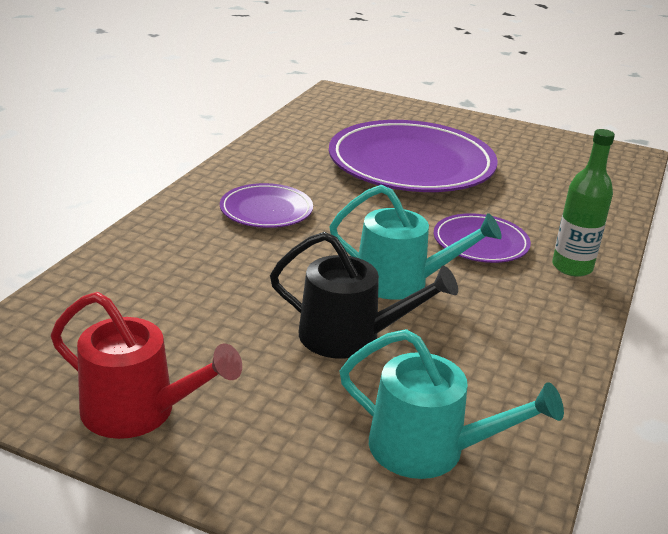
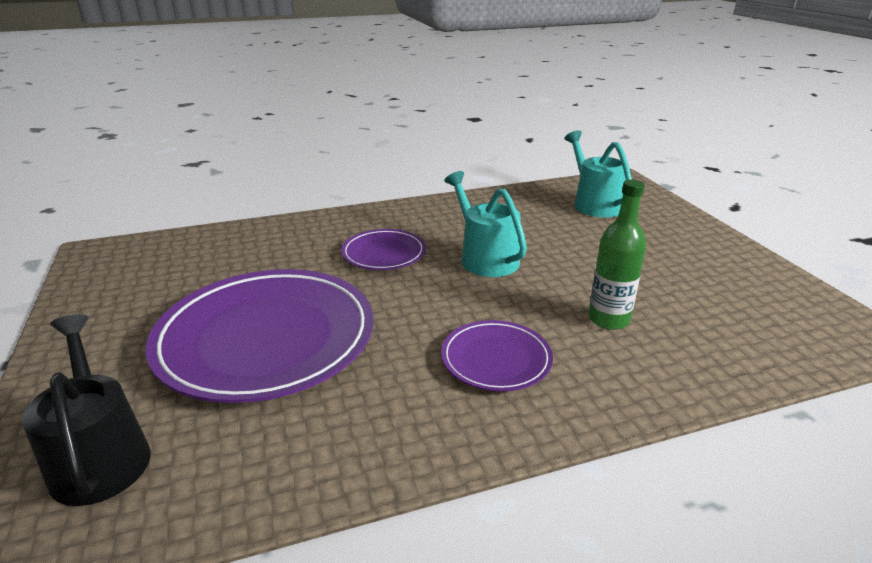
camera: 130 degrees left, 0 degrees up
red watering can [51,292,242,439] -> none
black watering can [270,232,458,359] -> black watering can moved to [22,314,151,506]
green bottle [552,129,615,277] -> green bottle moved to [588,179,646,330]

